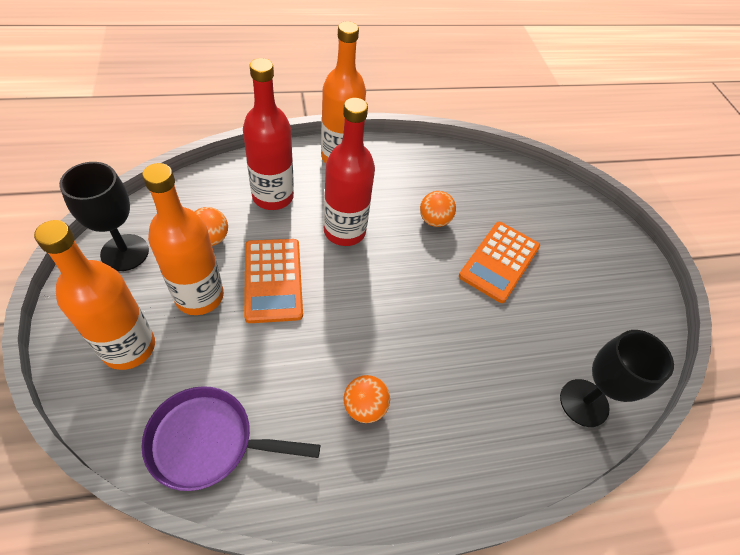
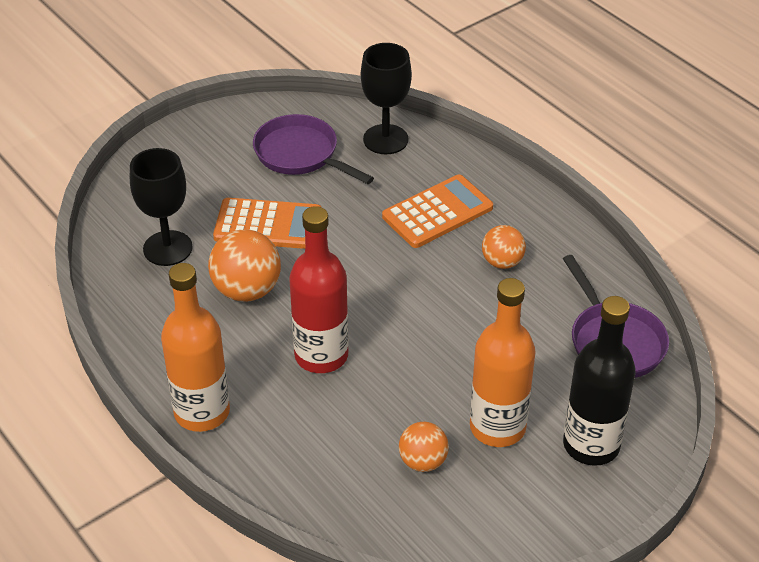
camera: 110 degrees left, 10 degrees down
orange bottle [34,220,155,370] -> black bottle [563,296,636,466]
black goblet [59,162,149,271] -> black goblet moved to [130,148,193,266]
red bottle [243,58,294,210] -> none
orange calculator [244,239,303,323] -> orange calculator moved to [382,174,493,248]
orange ball [420,191,456,227] -> orange ball [208,229,281,302], size x1.61
none -> purple pan [253,114,374,184]

